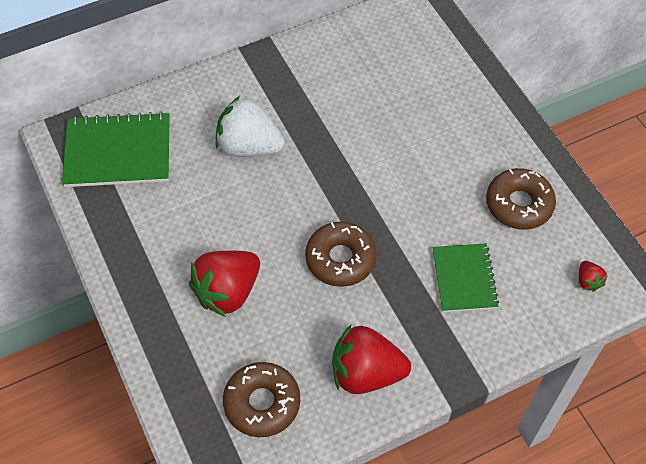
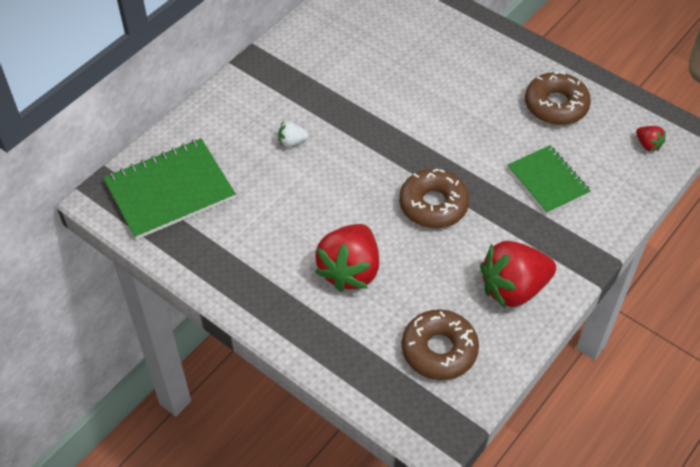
camera: 25 degrees left, 5 degrees down
white strawberry [216,96,285,157] -> white strawberry [278,121,309,147], size x0.44

